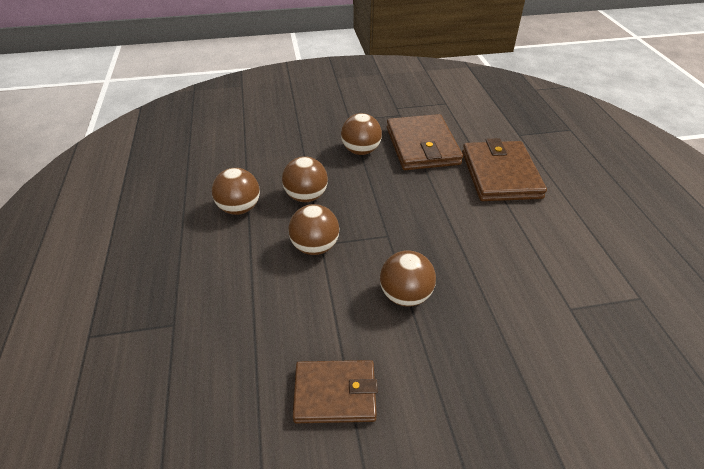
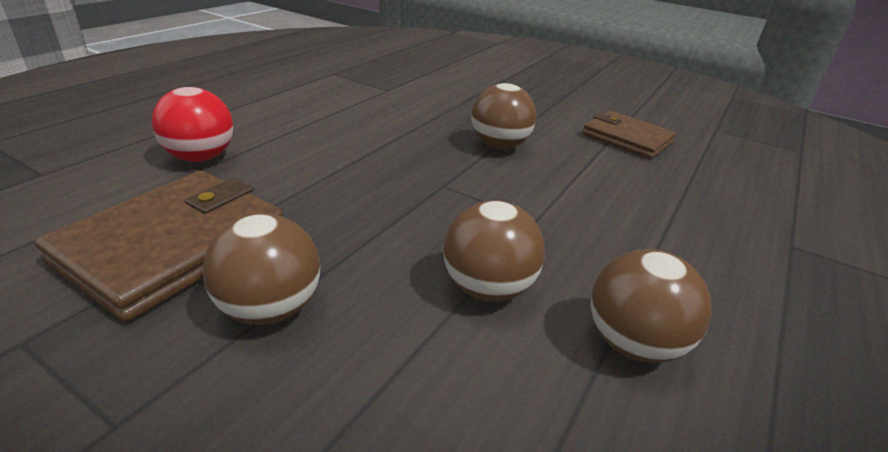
camera: 140 degrees left, 10 degrees down
brown ball [288,204,339,255] -> none
brown wallet [462,138,547,201] -> red ball [152,87,233,162]

